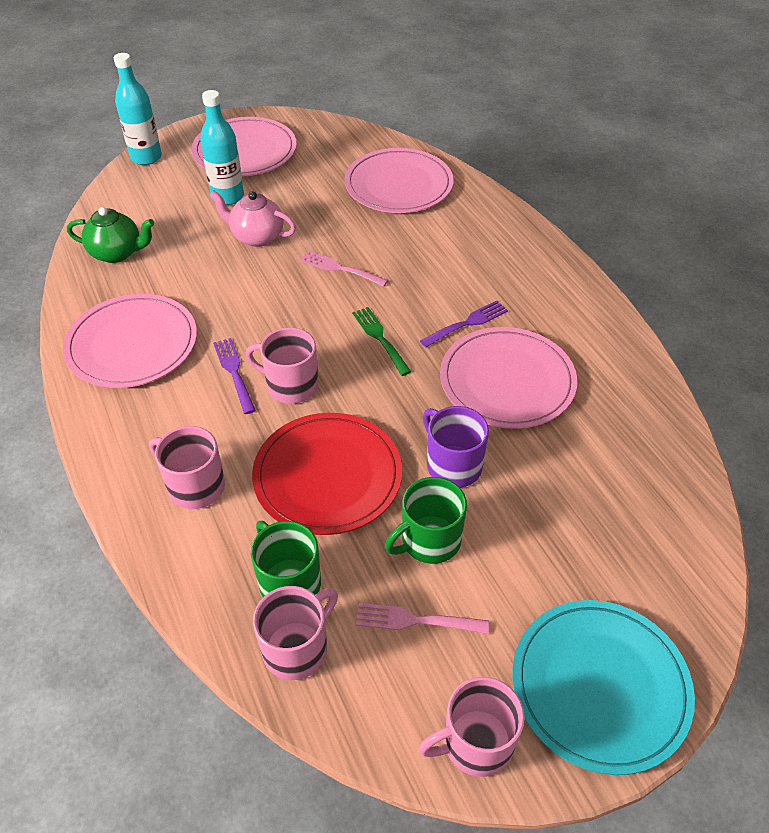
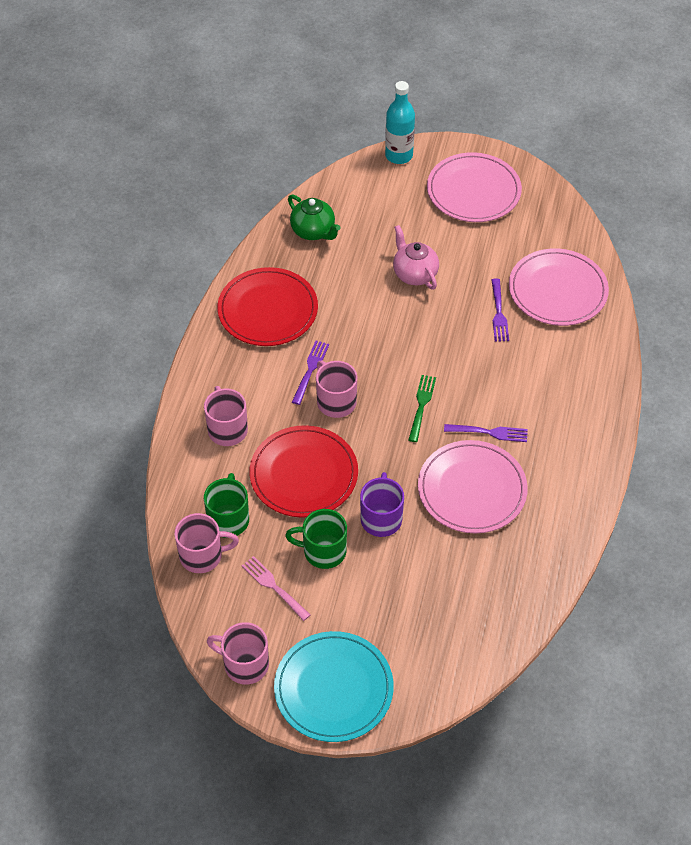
camera: 40 degrees right, 5 degrees up
pink plate [63,294,197,388] -> red plate [217,267,318,346]
turquoise bottle [200,90,244,205] -> none
pink fork [300,250,388,287] -> none
none -> purple fork [491,278,509,341]

